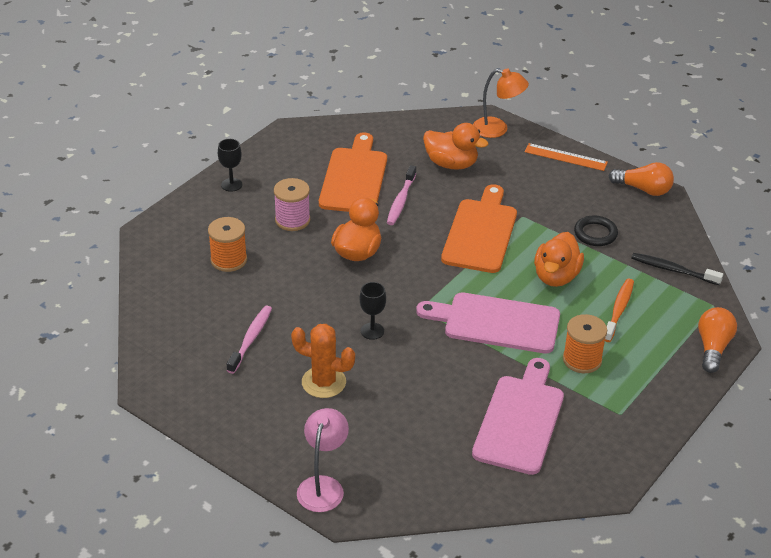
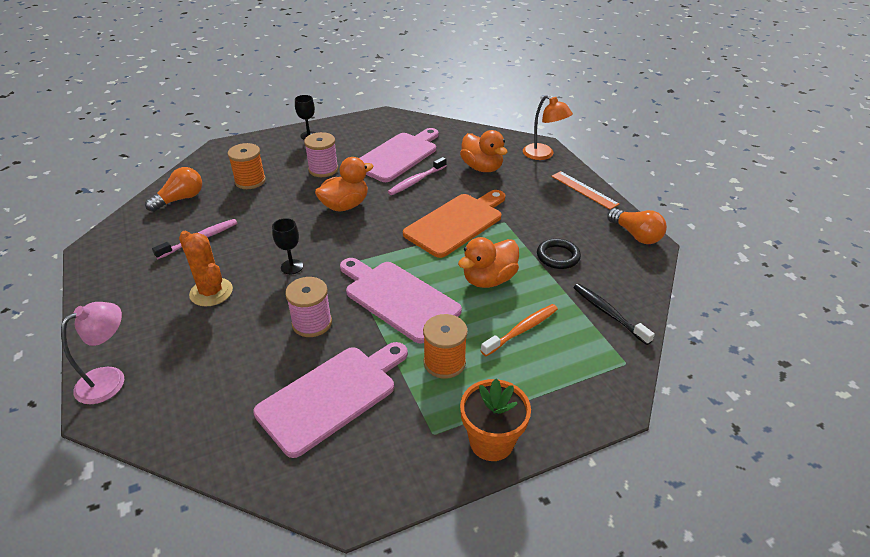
camera: 30 degrees right, 0 degrees up
orange cutting board [319,132,387,212] -> pink cutting board [359,128,439,182]
orange light bulb [698,307,737,373] -> orange light bulb moved to [145,167,202,212]
none -> pink spool [285,277,332,337]
none -> orange flower pot [460,379,531,461]

